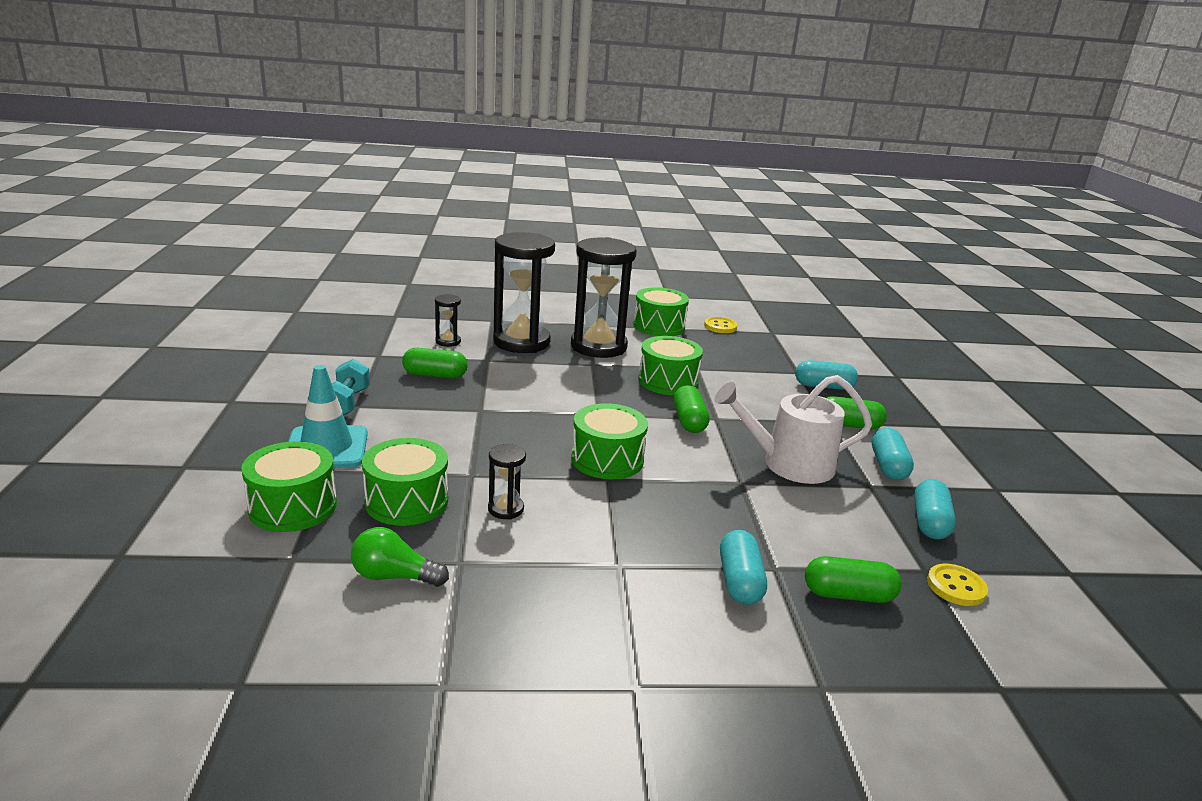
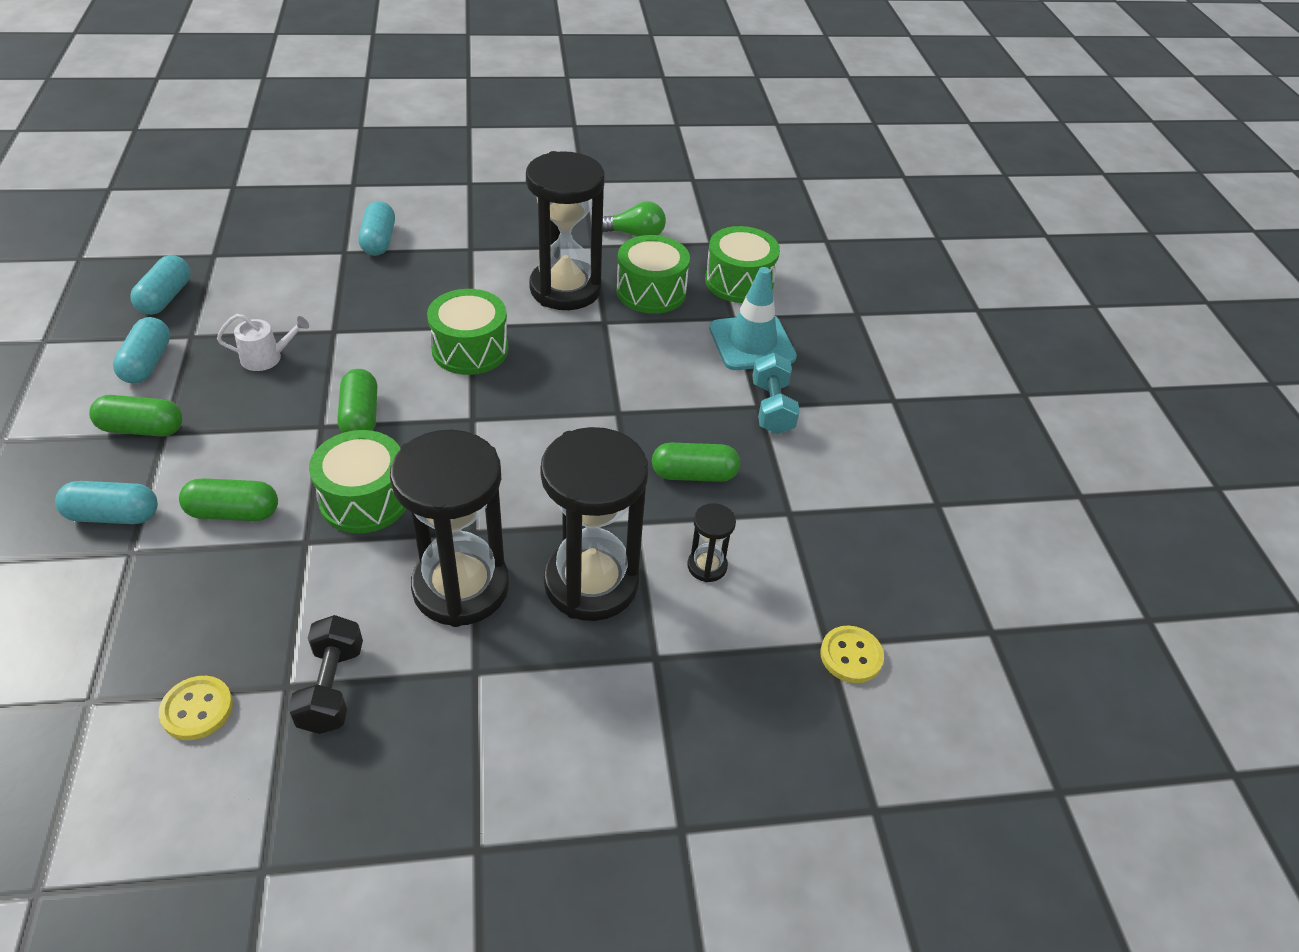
camera: 175 degrees right, 20 degrees up
black hourglass [488,444,526,520] -> black hourglass [526,151,605,310], size x2.30
green drum [633,287,689,336] -> black dumbbell [288,615,363,734]
white watering can [715,375,872,484] -> white watering can [217,314,309,371], size x0.51
green capsule [805,556,902,603] -> green capsule moved to [179,478,278,521]
yellow button [927,564,988,606] -> yellow button moved to [820,626,884,683]

